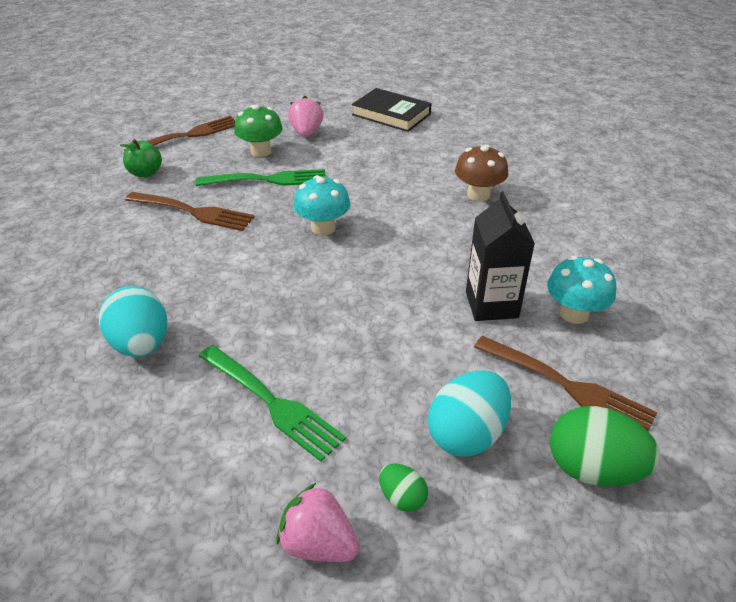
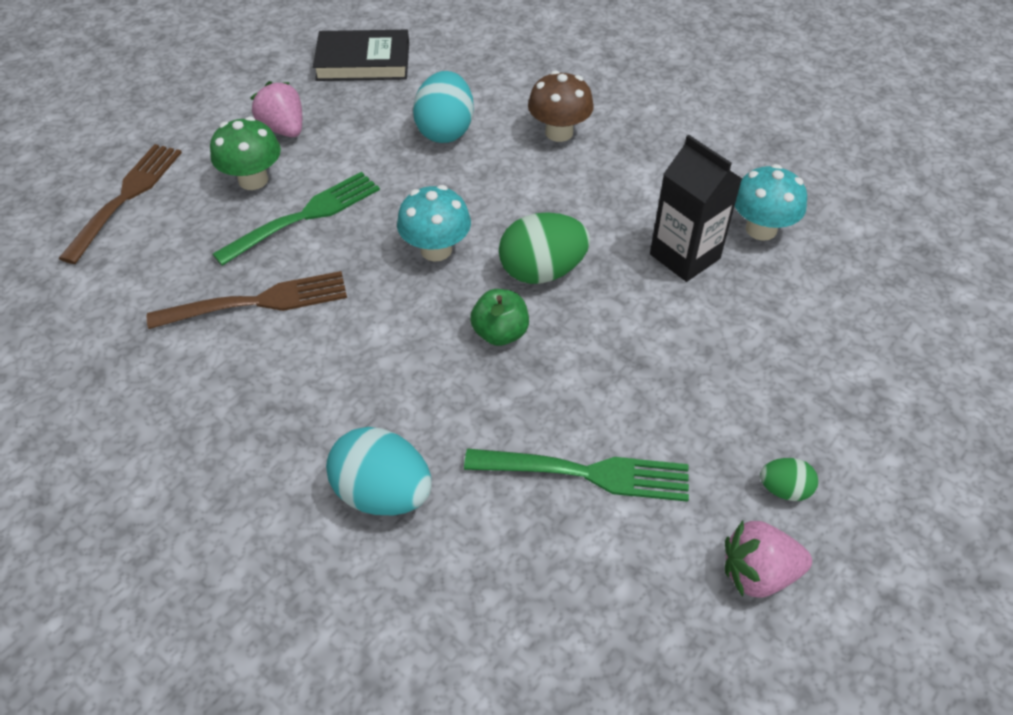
camera: 35 degrees left, 10 degrees up
green apple [120,139,162,177] -> green apple moved to [470,289,529,346]
turquoise egg [428,370,511,457] -> turquoise egg moved to [413,71,474,143]
brown fork [474,336,658,431] -> none
green egg [550,406,660,487] -> green egg moved to [499,212,590,284]

